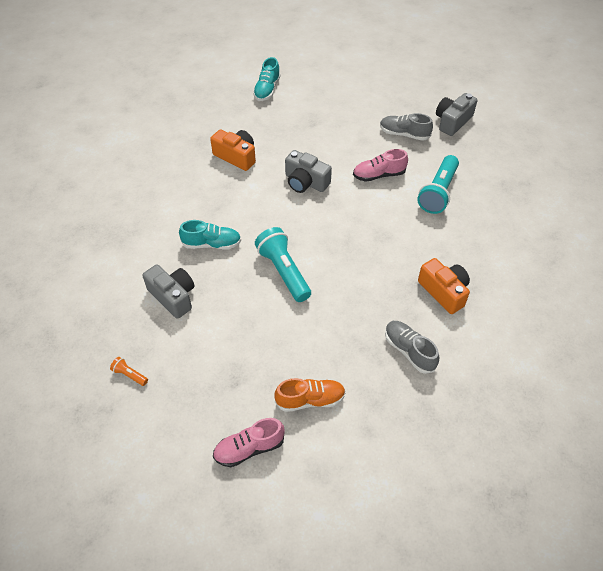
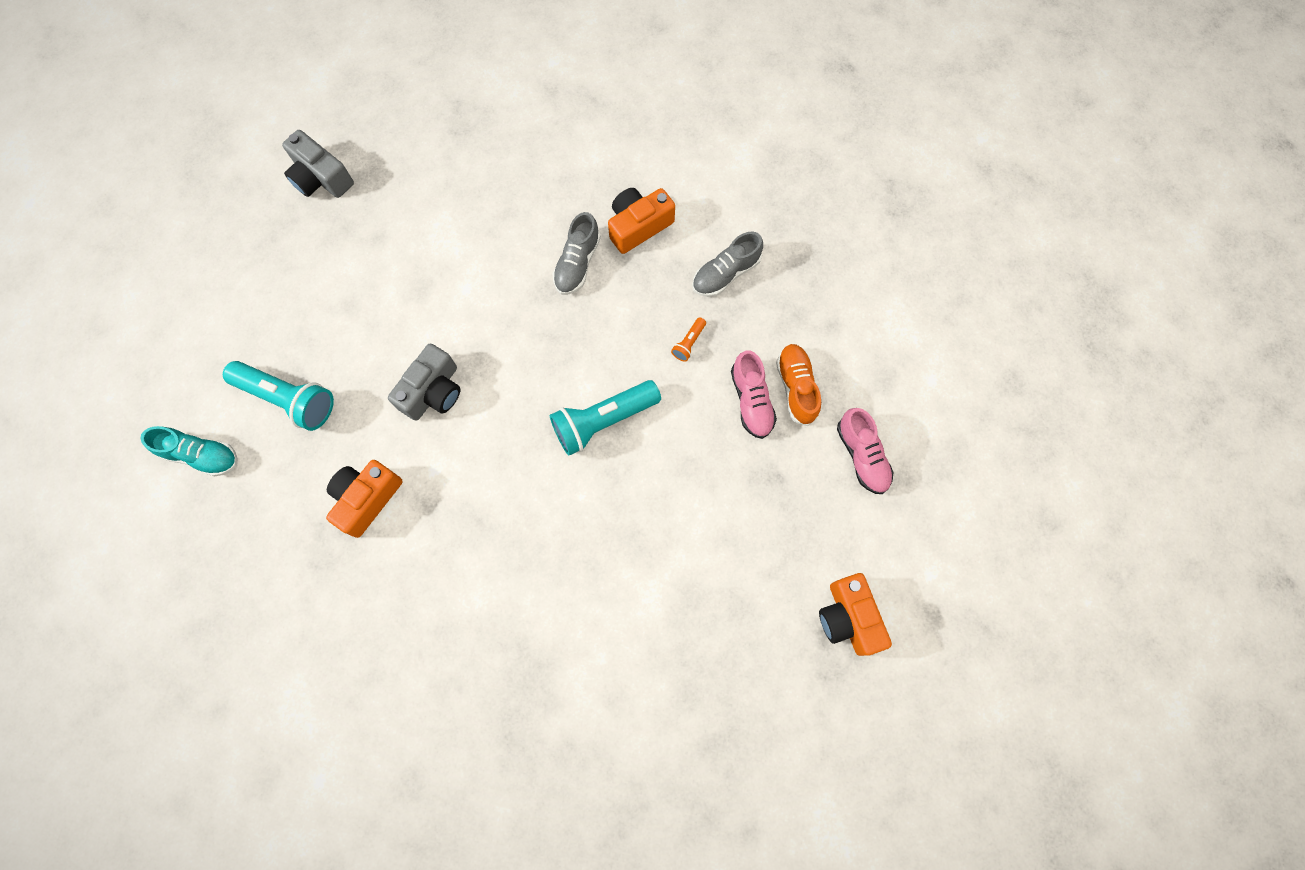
camera: 90 degrees left, 20 degrees up
orange flashlight [110,357,148,386] -> orange flashlight moved to [671,317,706,362]
grey camera [142,264,194,319] -> none
turquoise shoe [179,220,241,249] -> none
pink shoe [353,149,408,182] -> pink shoe moved to [731,351,777,439]
grey shoe [380,113,433,141] -> grey shoe moved to [553,212,601,295]
turquoise flashlight [417,155,459,214] -> turquoise flashlight moved to [223,361,334,431]
none -> orange camera [819,573,892,656]

